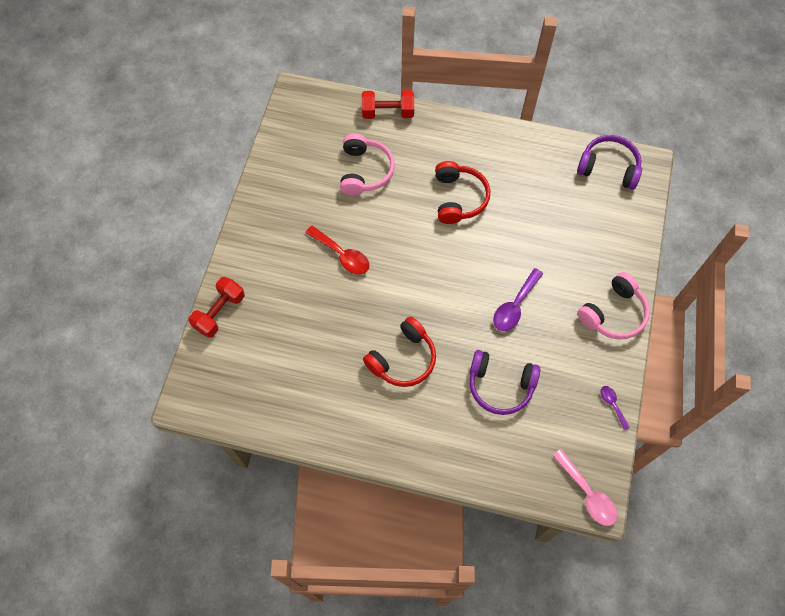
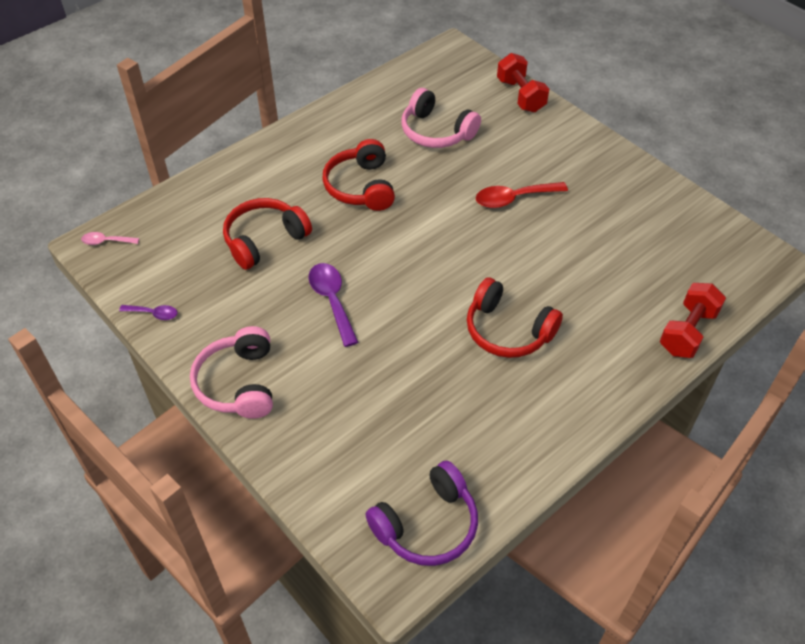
camera: 125 degrees right, 15 degrees down
pink headphones [340,134,395,196] -> pink headphones moved to [402,88,481,148]
purple headphones [469,350,540,415] -> red headphones [223,198,312,270]
pink spoon [552,449,618,526] -> pink spoon [81,232,139,245], size x0.57

